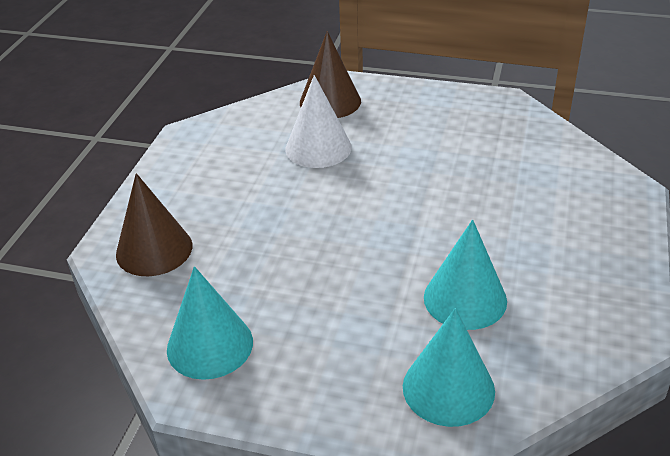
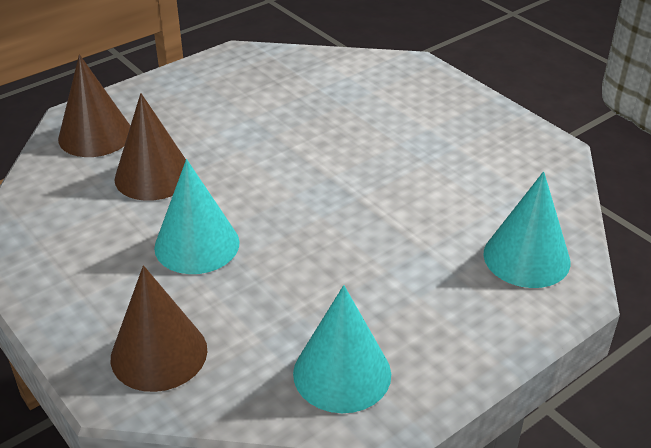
camera: 55 degrees left, 0 degrees up
white cone [285,75,352,168] -> brown cone [115,93,186,201]
turquoise cone [424,219,507,330] -> turquoise cone moved to [154,159,239,274]

